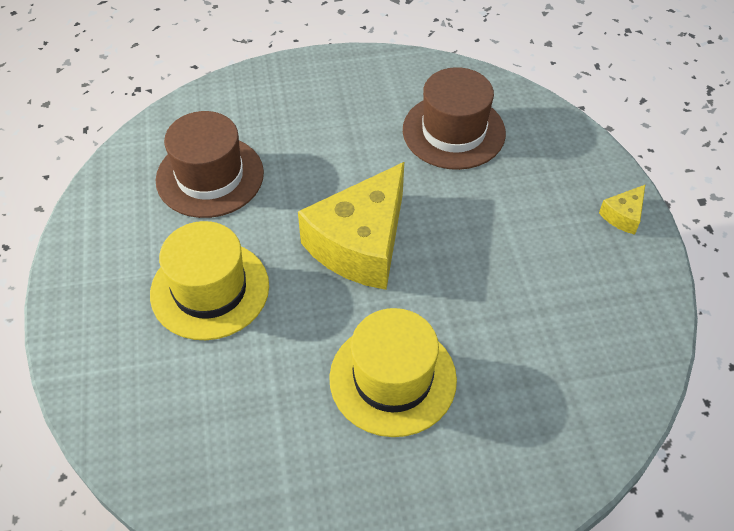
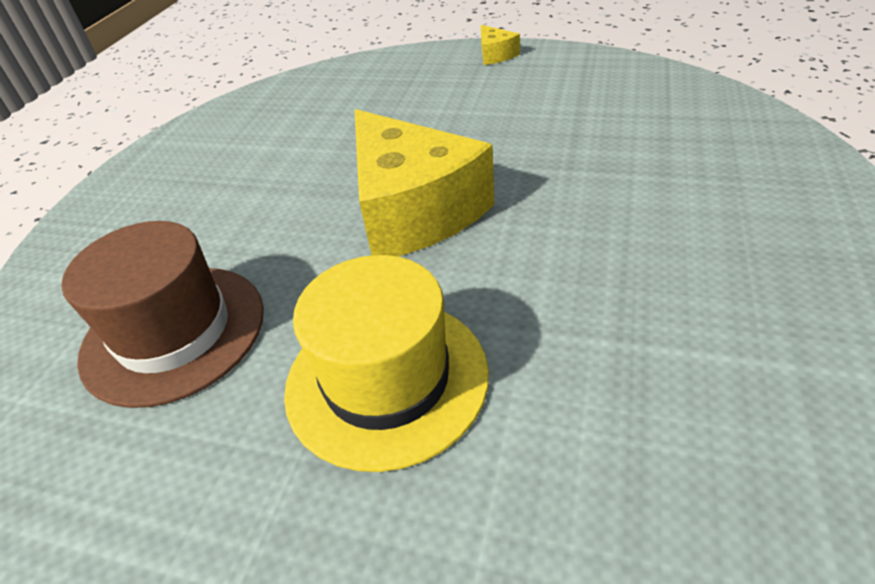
camera: 60 degrees left, 10 degrees down
yellow hat [329,308,457,437] -> none
brown hat [403,67,506,170] -> none

